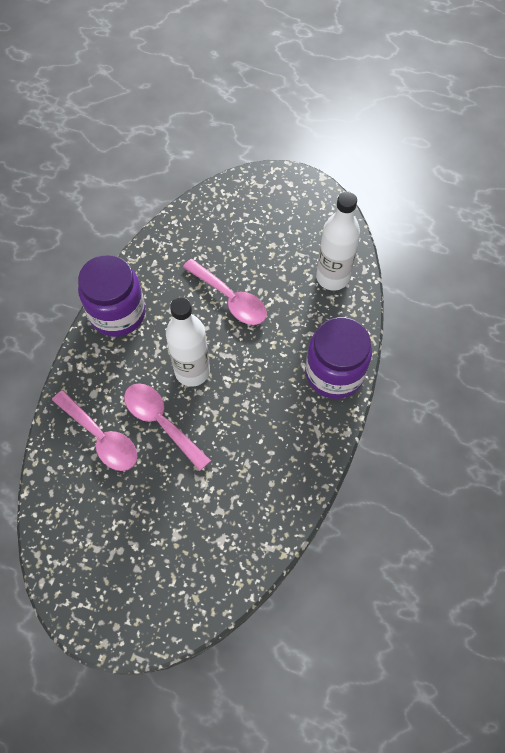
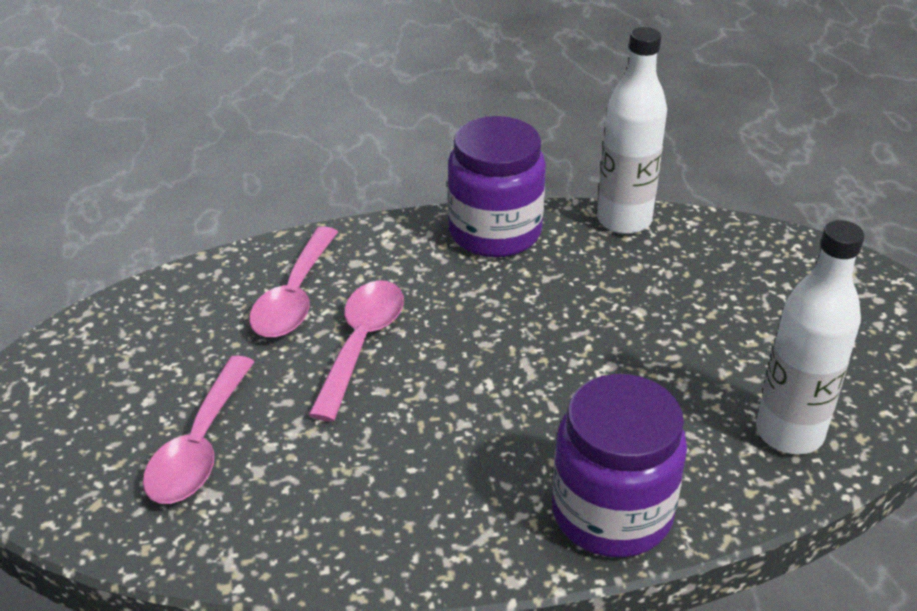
camera: 60 degrees right, 25 degrees down
white bottle [166,297,210,387] -> white bottle moved to [597,27,667,234]
pink spoon [183,259,267,325] -> pink spoon moved to [143,355,254,504]

